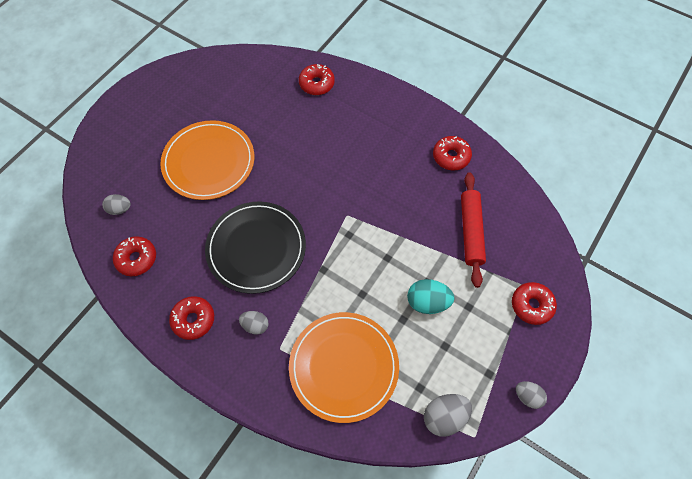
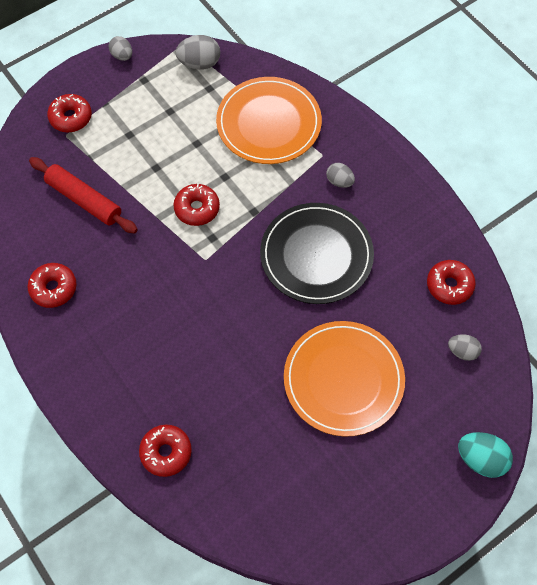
camera: 160 degrees left, 0 degrees up
red donut [169,296,214,340] -> red donut moved to [173,184,220,226]
turquoise egg [407,279,455,314] -> turquoise egg moved to [458,432,513,478]
red rolling pin [461,172,486,288] -> red rolling pin turned 75 degrees counterclockwise [29,157,138,234]

